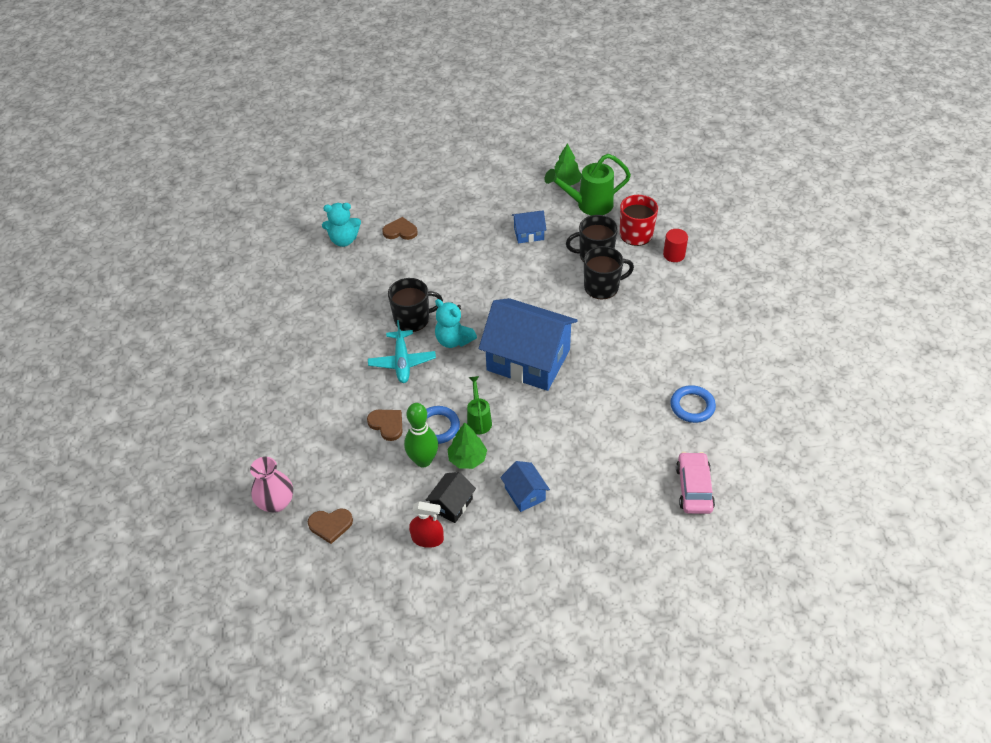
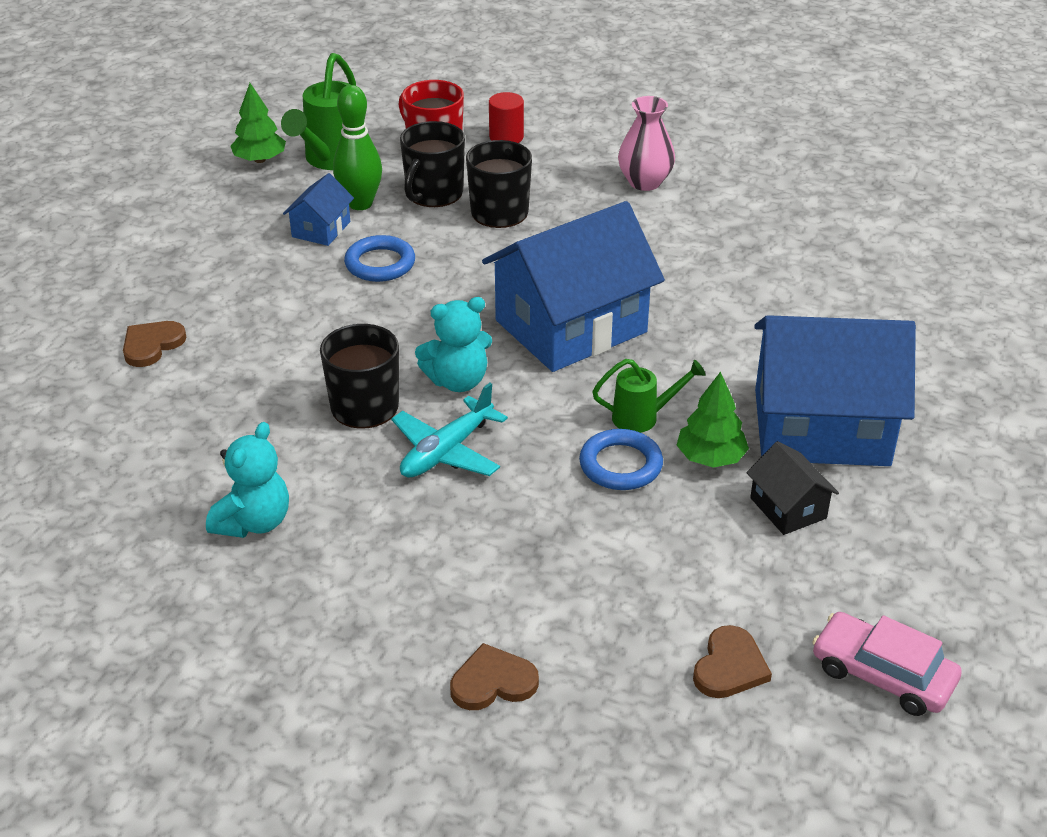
camera: 60 degrees left, 10 degrees down
pink vase [250,457,293,513] -> pink vase moved to [618,96,675,191]
turquoise teddy bear [322,203,361,247] -> turquoise teddy bear moved to [206,422,289,538]
brown heart [367,410,403,441] -> brown heart moved to [450,643,539,710]
turquoise plane [368,320,436,383] -> turquoise plane turned 105 degrees clockwise [391,383,508,478]
green bowling pin [404,403,438,467] -> green bowling pin moved to [333,85,382,210]
red spray bottle [409,501,444,548] -> none
green watering can [467,376,492,434] -> green watering can turned 150 degrees clockwise [592,359,706,433]
blue house [500,461,550,512] -> blue house [754,315,916,466], size x2.25
blue ring [670,385,716,423] -> blue ring moved to [344,235,415,282]
pink car [676,452,715,514] -> pink car moved to [812,612,962,716]

